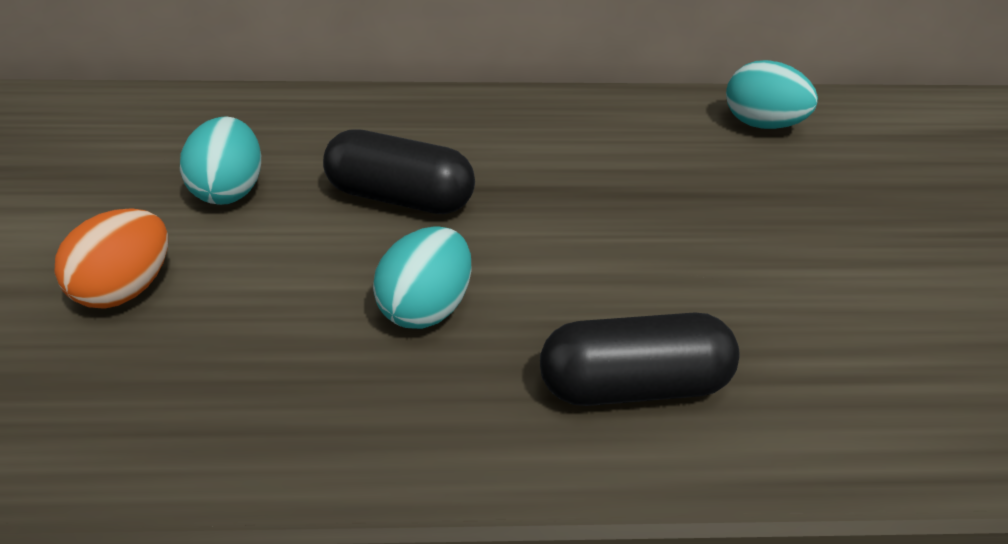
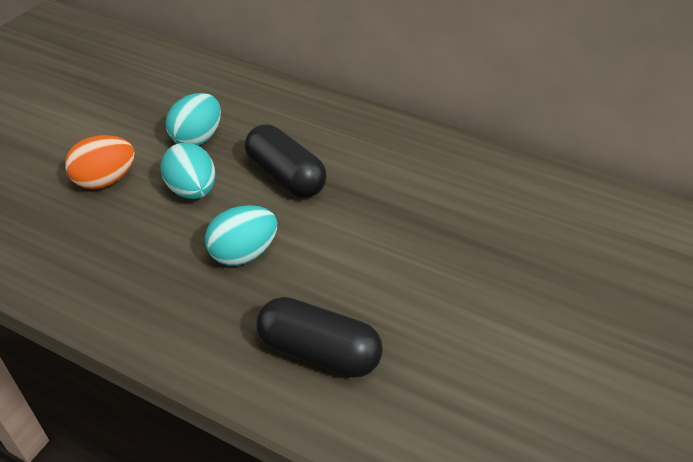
camera: 30 degrees right, 5 degrees up
turquoise egg [726,60,818,129] -> turquoise egg moved to [160,143,215,199]

